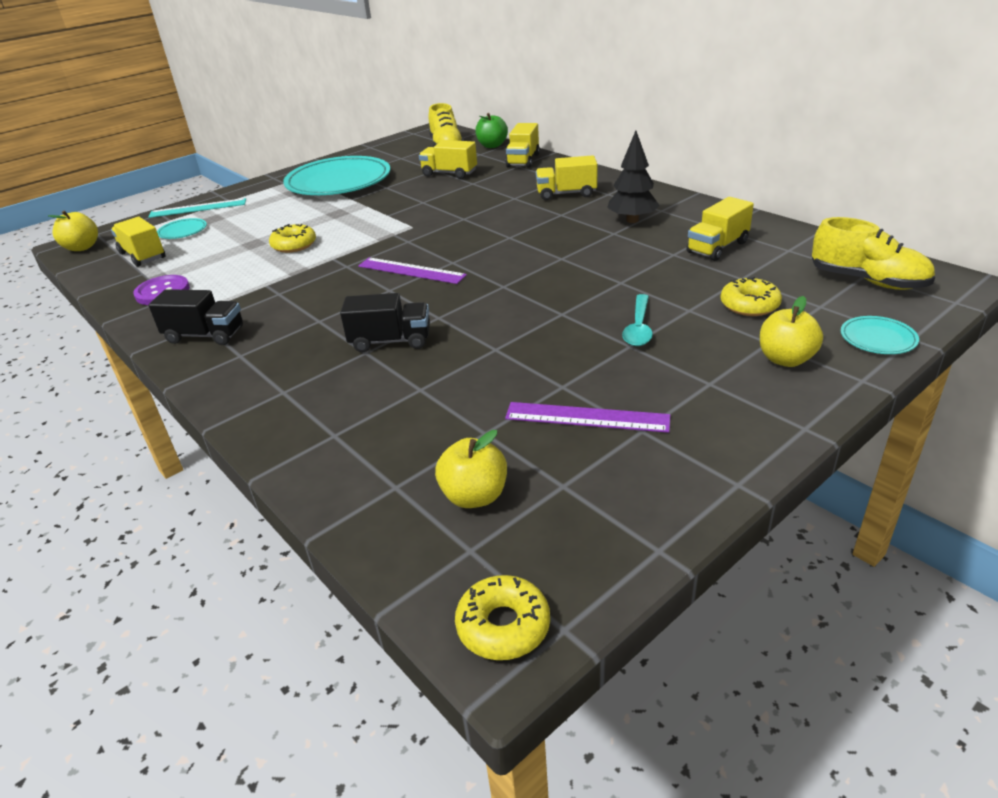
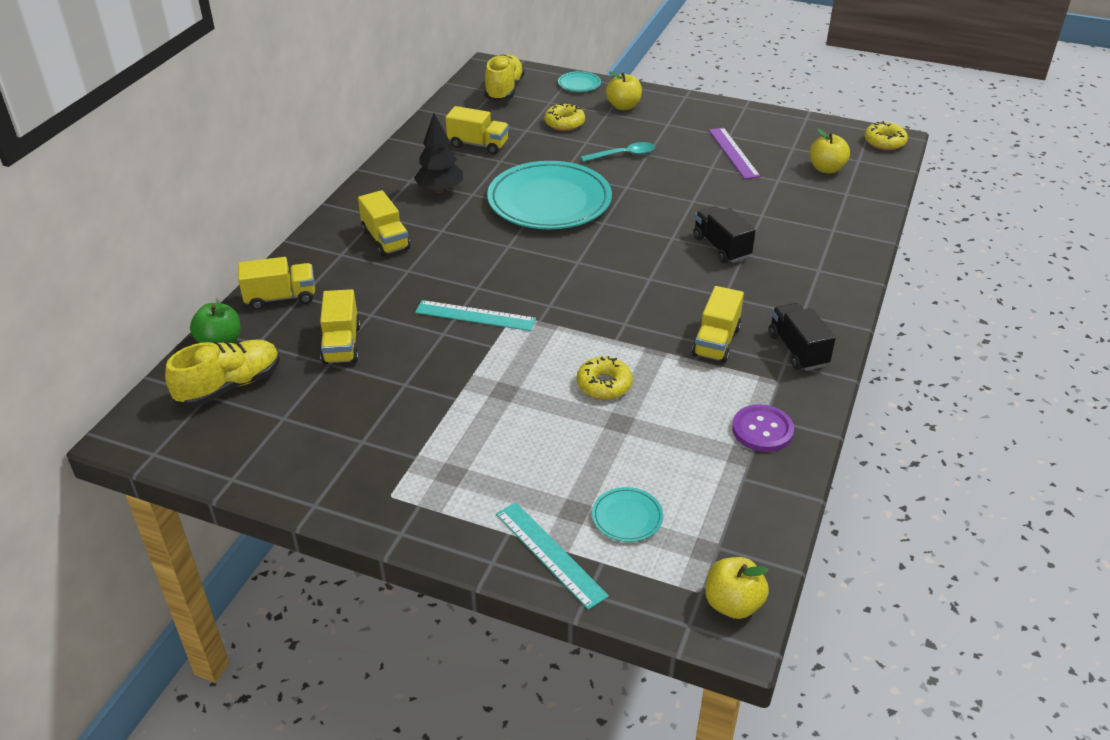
camera: 120 degrees left, 5 degrees up
yellow truck [111,217,166,267] -> yellow truck moved to [692,286,744,363]
turquoise plate [283,156,390,195] -> turquoise plate moved to [487,161,612,229]
purple ruler [358,258,467,284] -> none
none -> turquoise ruler [415,300,536,331]

